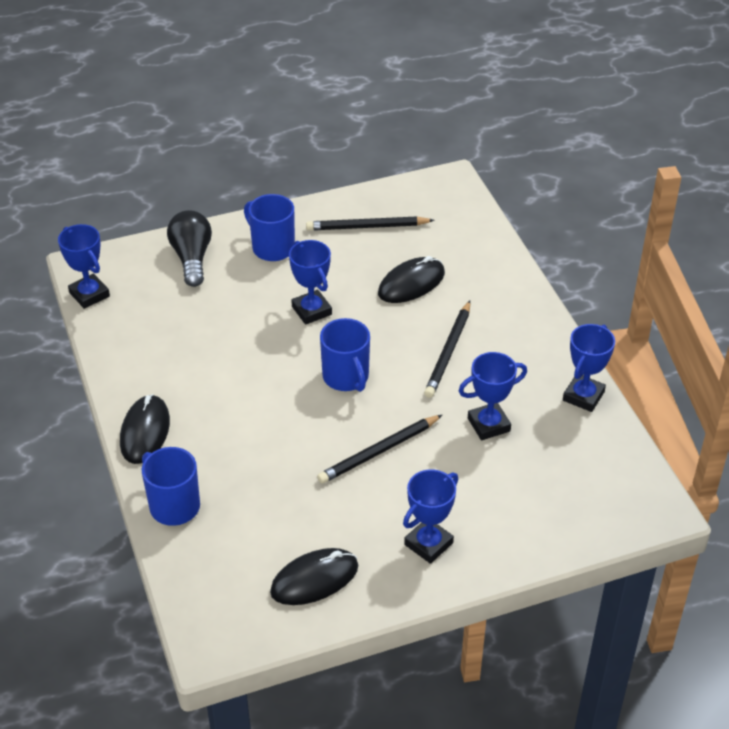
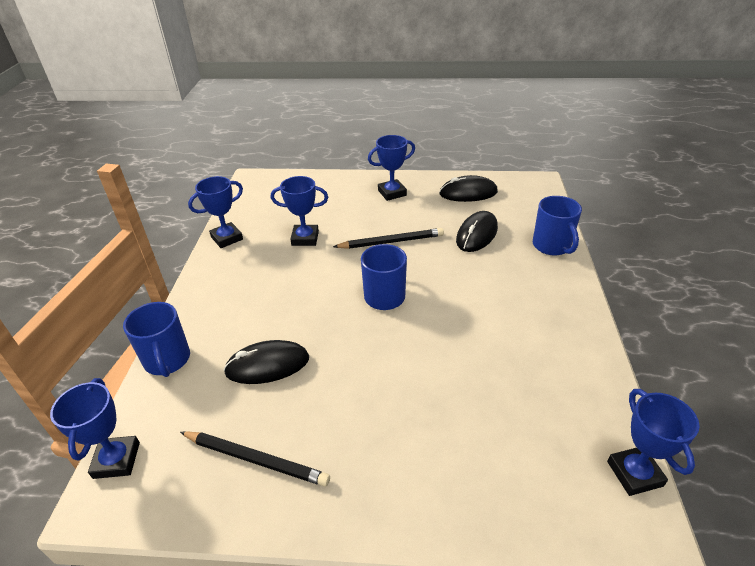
camera: 155 degrees left, 5 degrees down
black mouse [120,394,170,464] -> black mouse moved to [456,211,498,252]
black light bulb [167,210,212,287] -> none
blue mug [244,194,295,261] -> blue mug moved to [123,302,190,377]
blue trophy [289,240,332,325] -> blue trophy moved to [50,378,140,479]
black pencil [424,301,470,398] -> none

